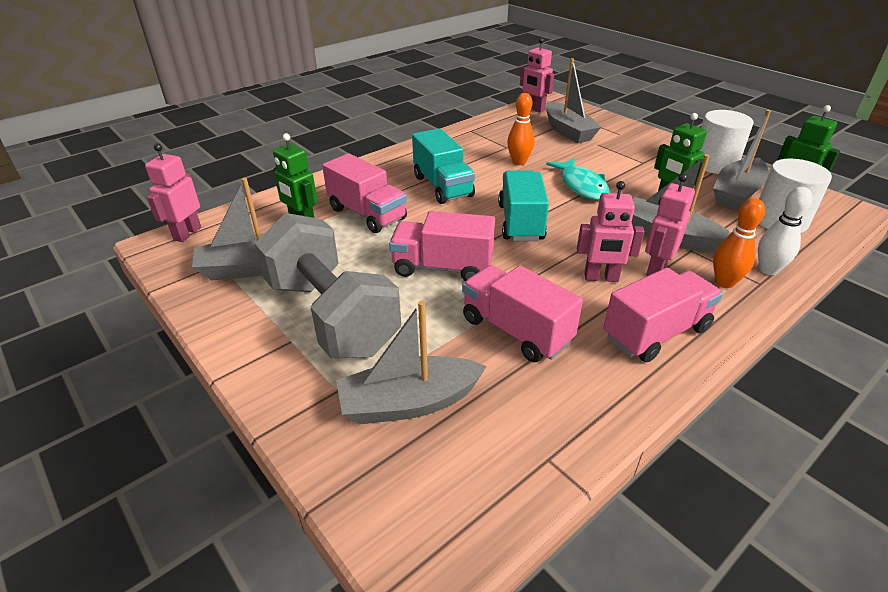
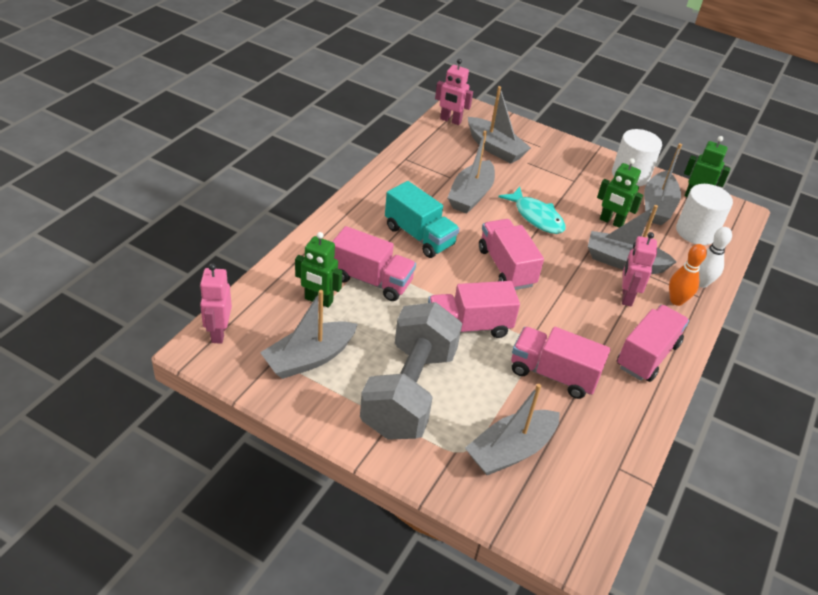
camera: 25 degrees left, 5 degrees up
grey dumbbell [255,213,401,358] -> grey dumbbell turned 75 degrees clockwise [360,302,462,440]
turquoise truck [498,171,549,241] -> pink truck [479,219,544,290]
orange bowling pin [507,93,534,165] -> grey boat [447,131,495,214]
pink robot [577,181,645,282] -> none

